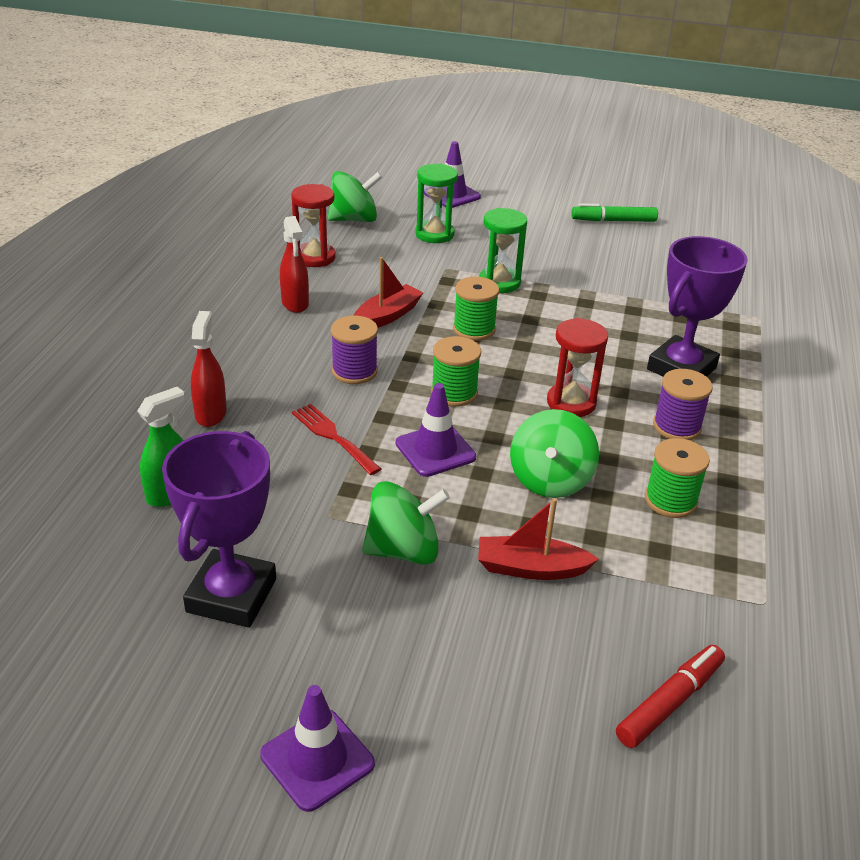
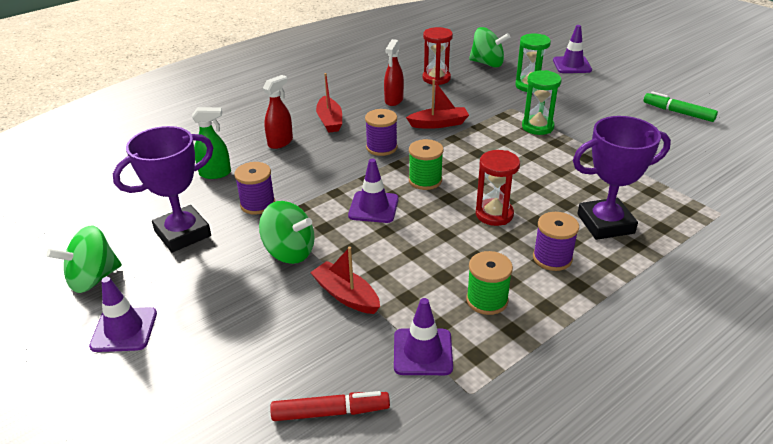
camera: 40 degrees right, 0 degrees up
red fork [292,404,381,475] -> none
green spool [453,277,499,341] -> none
green spinning top [510,409,599,498] -> green spinning top moved to [46,225,122,293]
none -> purple spool [234,162,275,215]
none -> red boat [316,73,342,133]
none -> purple traffic cone [394,298,453,375]

